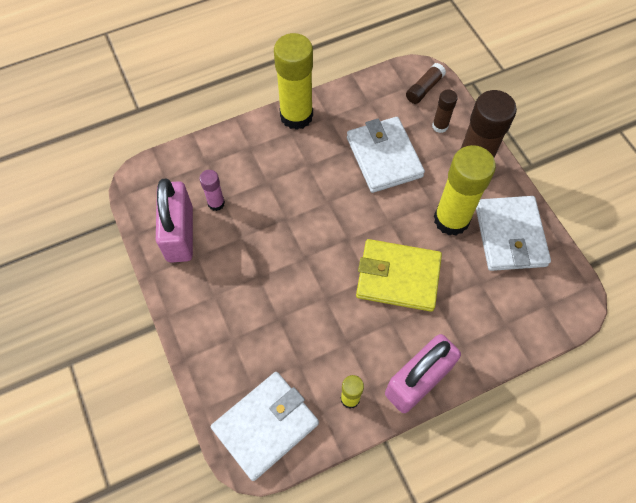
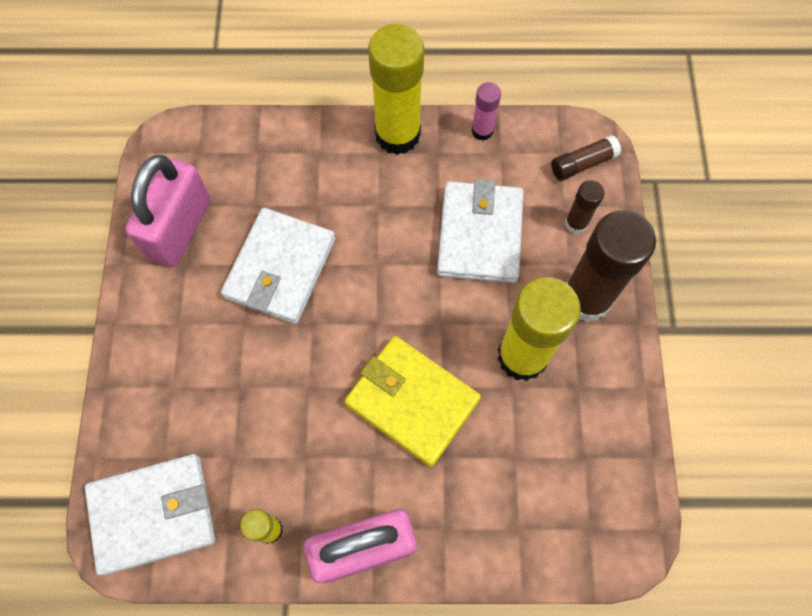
camera: 25 degrees right, 5 degrees up
pink glue stick [199,170,225,211] -> pink glue stick moved to [471,82,501,141]
white wallet [476,196,551,271] -> white wallet moved to [221,208,335,324]

